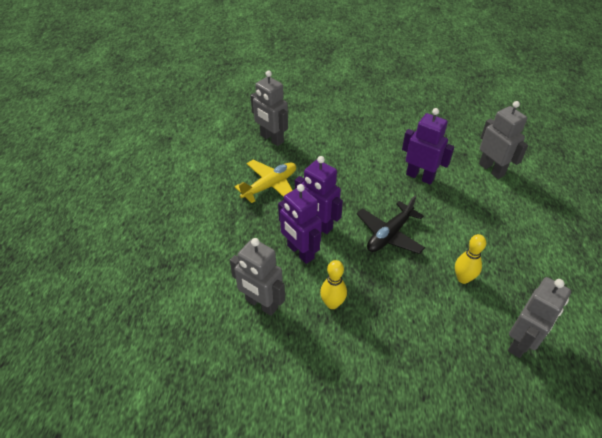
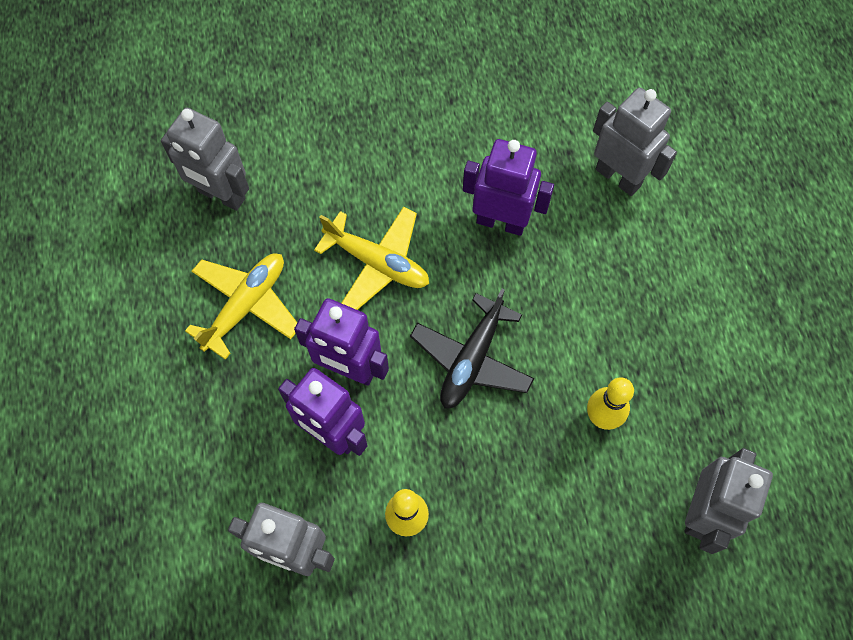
camera: 15 degrees left, 20 degrees up
none -> yellow plane [314,207,429,310]

